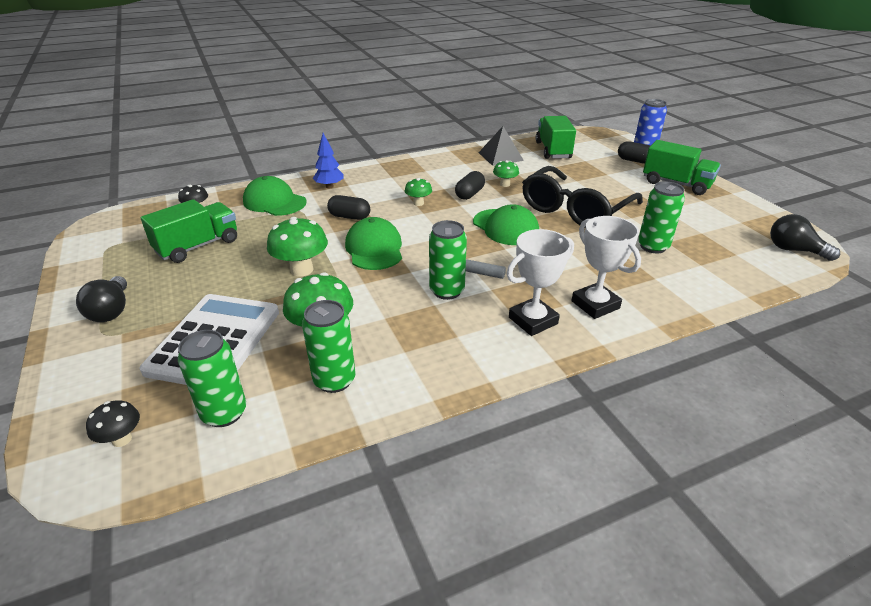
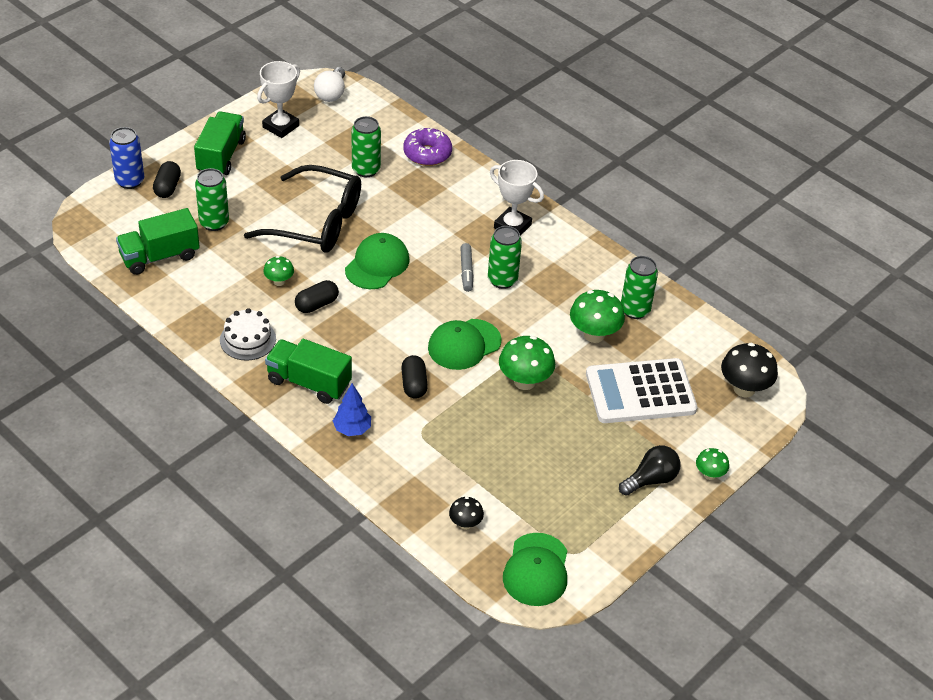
camera: 115 degrees left, 10 degrees up
black mushroom [86,400,140,447] -> black mushroom [721,343,778,397], size x1.76
green truck [141,199,237,263] -> green truck moved to [265,339,352,404]
green can [178,330,246,427] -> green can moved to [195,168,229,231]
green cap [243,176,307,216] -> green cap moved to [503,533,567,606]
green mushroom [405,178,432,206] -> green mushroom moved to [696,448,729,480]
black capsule [455,171,485,200] -> black capsule turned 45 degrees counterclockwise [295,280,339,313]
black pyramid [478,126,524,166] -> none
white trophy [572,216,641,319] -> white trophy moved to [257,61,300,138]
black light bulb [770,214,840,261] -> white light bulb [314,67,345,102]
none -> white cake [220,308,276,361]
none -> purple donut [403,127,452,166]

